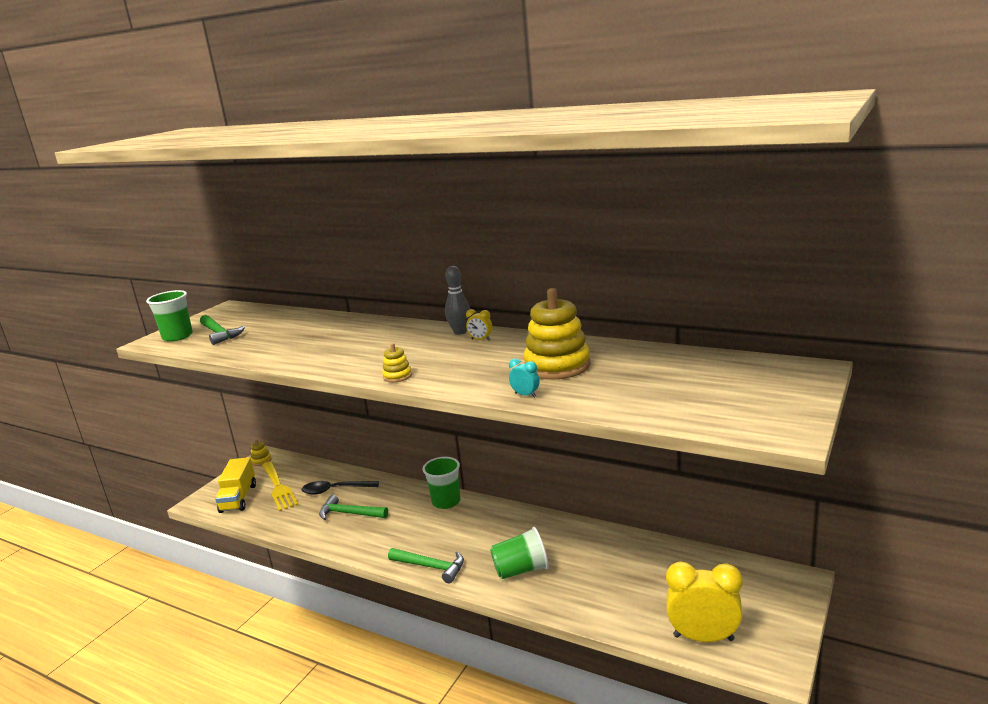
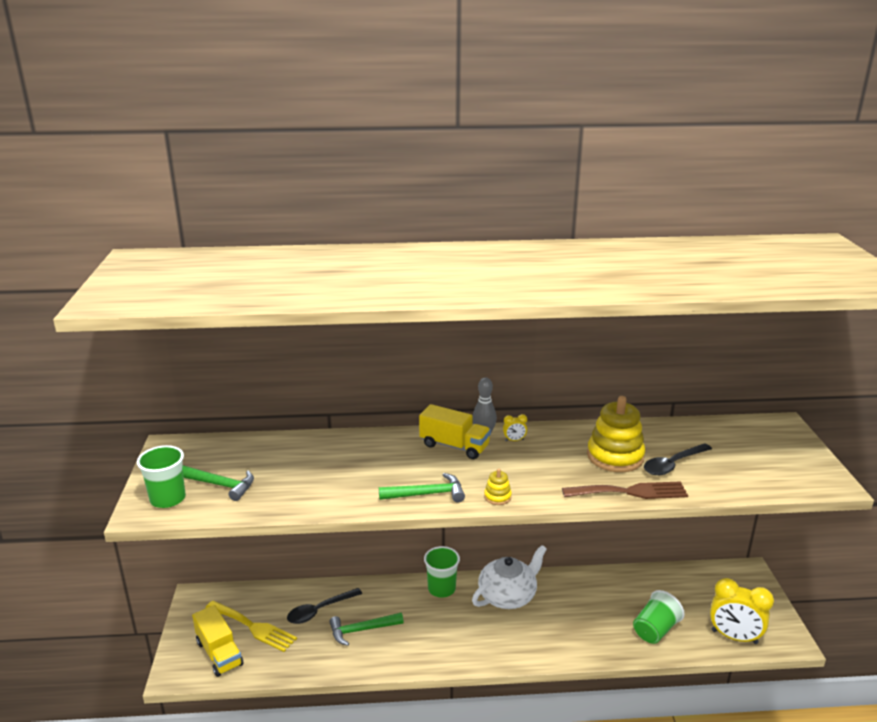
camera: 35 degrees left, 5 degrees up
yellow stacking toy [251,439,272,466] -> none
green hammer [388,548,464,583] -> green hammer moved to [379,473,465,502]
green cup [490,527,549,579] -> green cup moved to [633,590,685,644]
turquoise clock [509,359,539,398] -> brown fork [562,481,688,499]
yellow clock [666,562,743,642] -> yellow clock turned 135 degrees counterclockwise [710,578,774,644]
none -> yellow truck [419,404,491,459]
none -> white teapot [472,545,547,609]
none -> black spoon [644,443,712,475]

